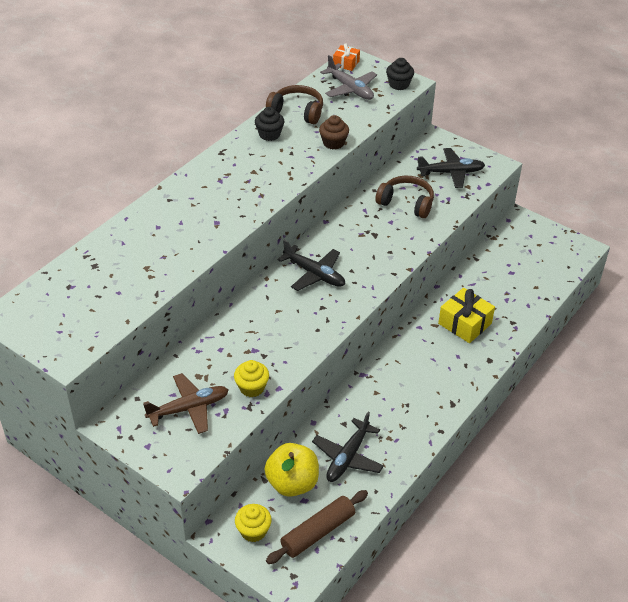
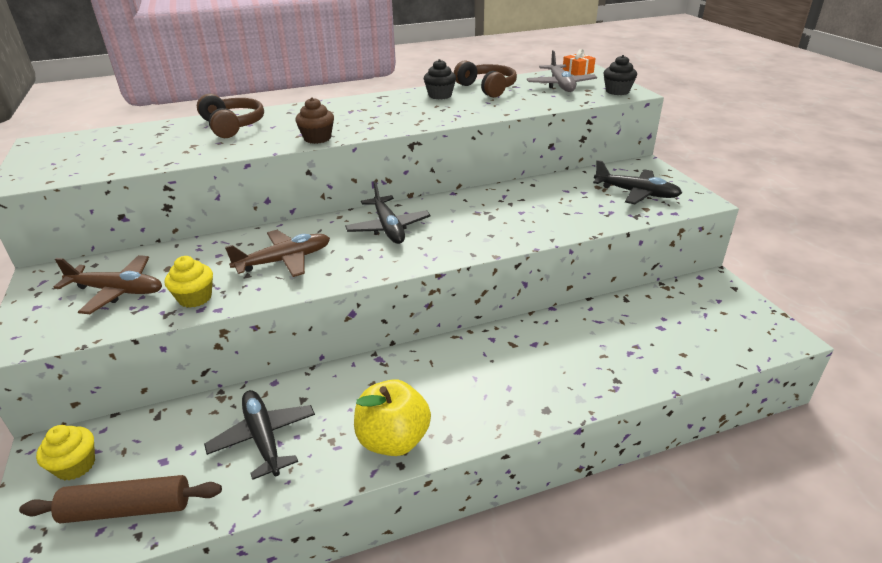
camera: 35 degrees right, 10 degrees down
yellow apple [264,443,319,497] -> yellow apple moved to [354,379,431,456]
black plane [312,411,384,482] -> black plane turned 90 degrees clockwise [204,390,315,480]
brown cupcake [319,115,349,150] -> brown cupcake moved to [295,97,334,144]
brown headphones [375,175,434,218] -> brown headphones moved to [197,94,264,138]
yellow gift [438,288,495,343] -> none
none -> brown plane [225,230,330,277]

